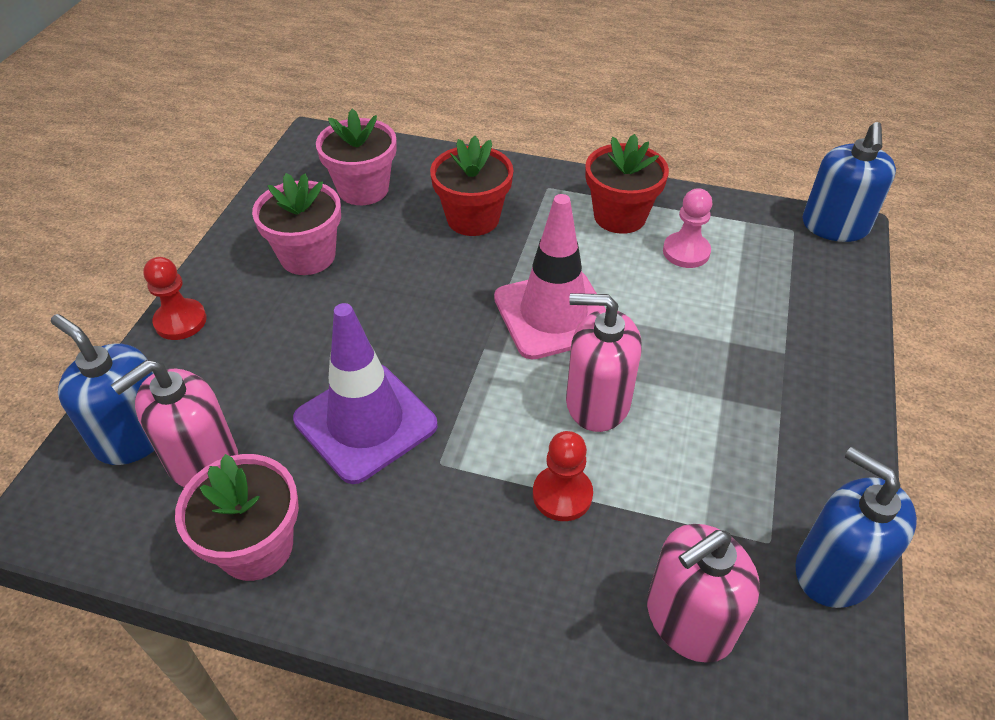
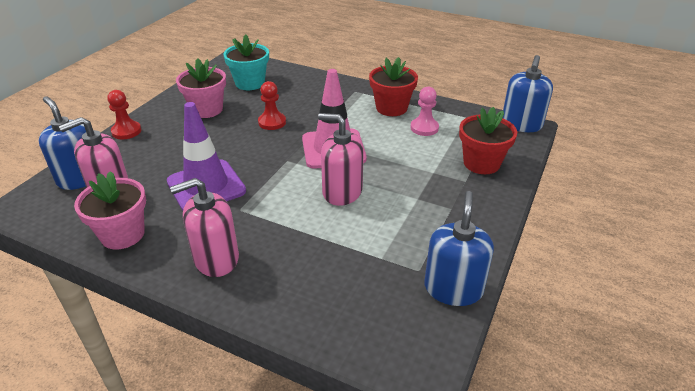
camera: 10 degrees right, 10 degrees down
pink flower pot [316,109,396,205] -> turquoise flower pot [223,34,269,90]
red flower pot [430,136,514,236] -> red flower pot moved to [459,107,517,174]
red pawn [533,431,593,521] -> red pawn moved to [258,81,286,130]
pink soap dispenser [647,524,760,663] -> pink soap dispenser moved to [170,178,239,277]
blue soap dispenser [795,447,917,608] -> blue soap dispenser turned 45 degrees clockwise [424,191,494,306]

